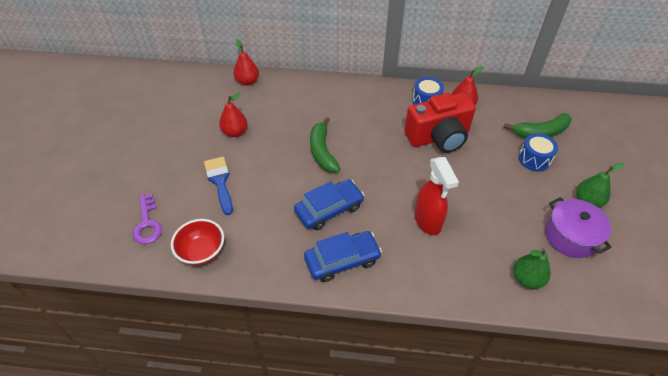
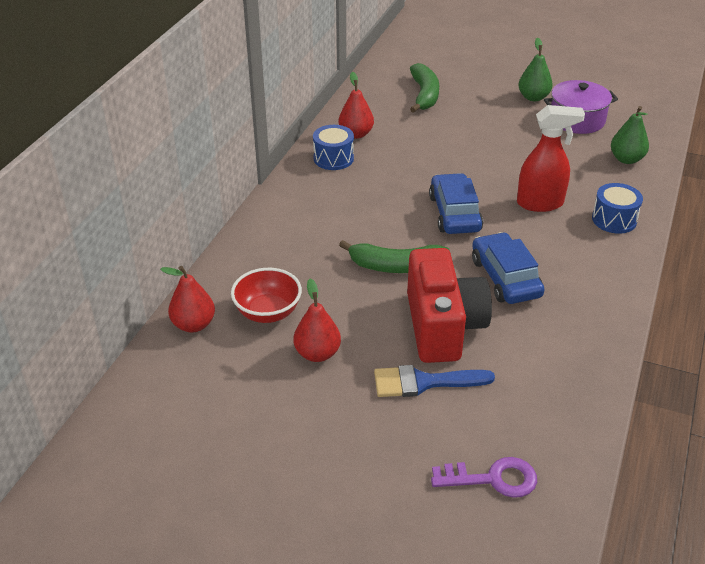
camera: 75 degrees left, 10 degrees down
red bowl [171,219,224,266] -> red bowl moved to [231,268,302,323]
blue car [304,231,382,282] -> blue car moved to [429,173,483,234]
red camera [404,93,476,153] -> red camera moved to [407,248,492,363]
blue drum [518,133,558,171] -> blue drum moved to [592,183,643,234]

